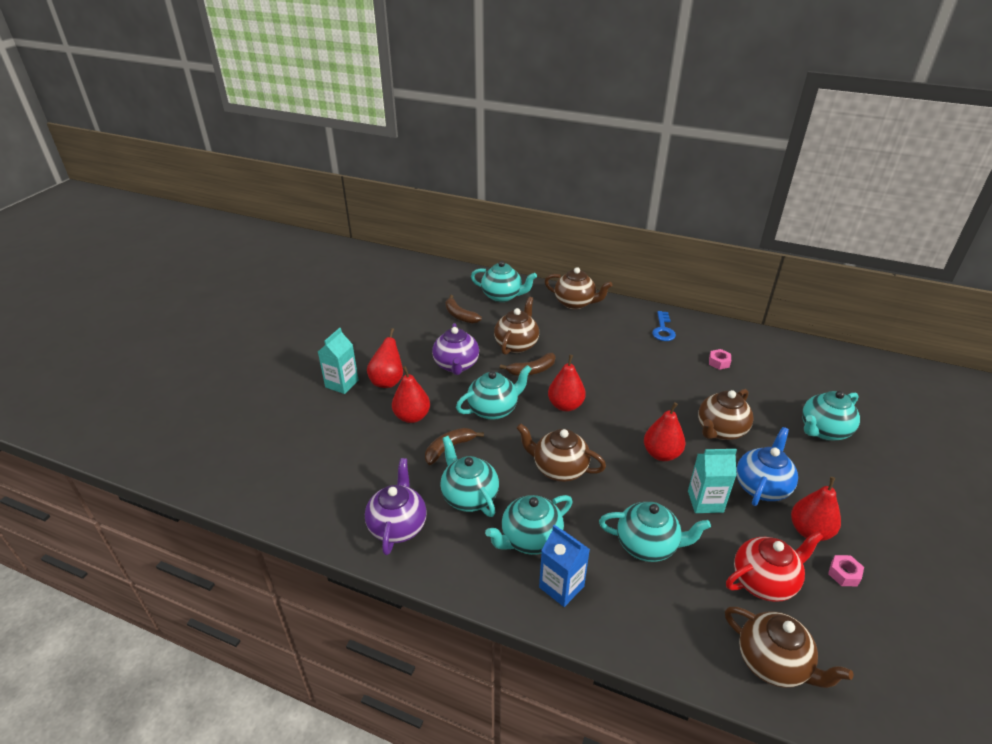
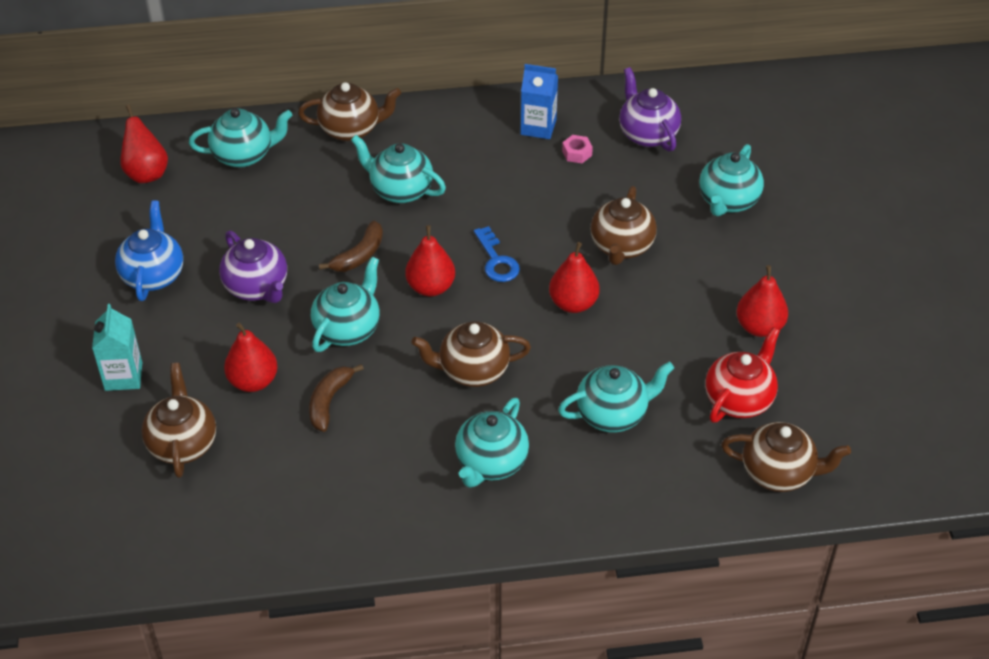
camera: 30 degrees left, 10 degrees up
purple teapot [365,458,427,555] -> purple teapot moved to [619,67,681,152]
red pear [367,328,403,388] -> red pear moved to [120,105,168,183]
turquoise teapot [440,436,499,517] -> turquoise teapot moved to [351,135,446,203]
brown banana [445,295,482,324] -> none
brown teapot [494,297,539,355] -> brown teapot moved to [142,363,216,478]
blue carton [539,525,590,607] -> blue carton moved to [520,64,558,139]
blue key [652,311,676,341] -> blue key moved to [474,226,520,282]
turquoise carton [688,449,737,513] -> none
blue teapot [736,427,798,506] -> blue teapot moved to [115,200,183,301]
pink nut [828,555,864,586] -> none

